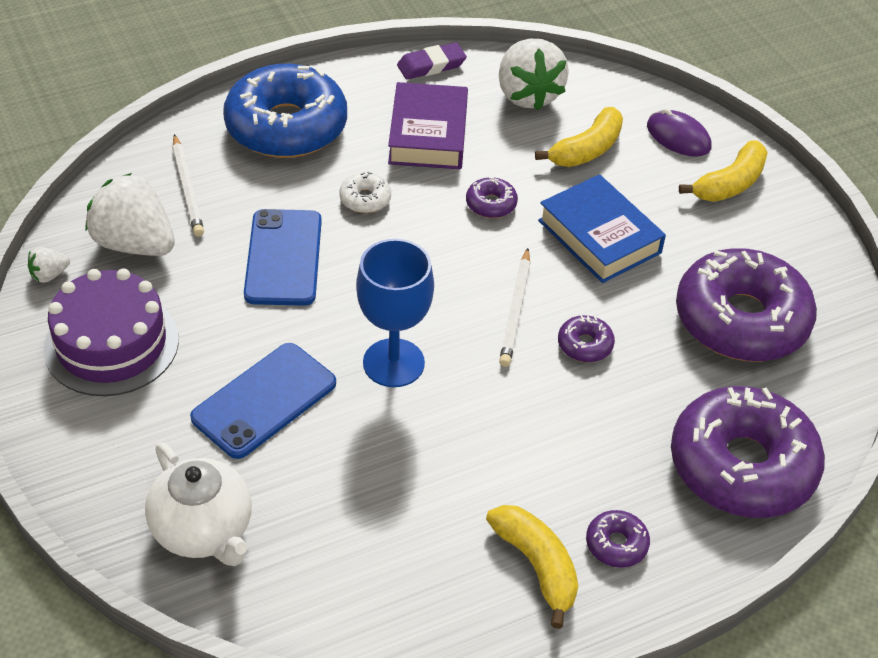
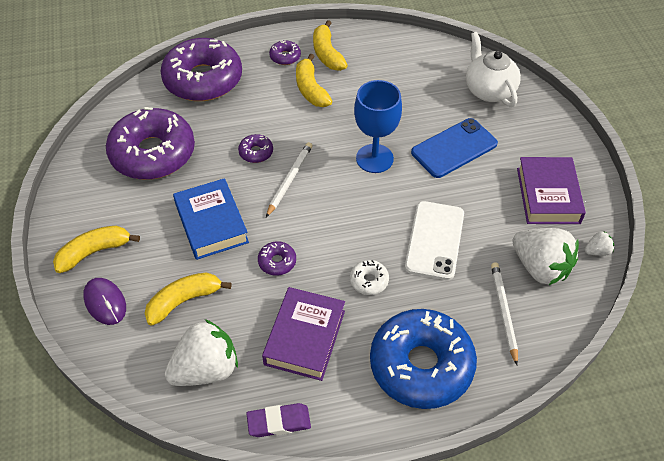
camera: 165 degrees left, 5 degrees up
purple cake [43,268,179,396] -> purple book [517,157,586,224]
blue phone [244,209,322,306] -> white phone [405,201,464,280]
white strawberry [499,39,569,111] -> white strawberry turned 60 degrees clockwise [165,319,238,386]
none -> yellow banana [296,54,333,107]

